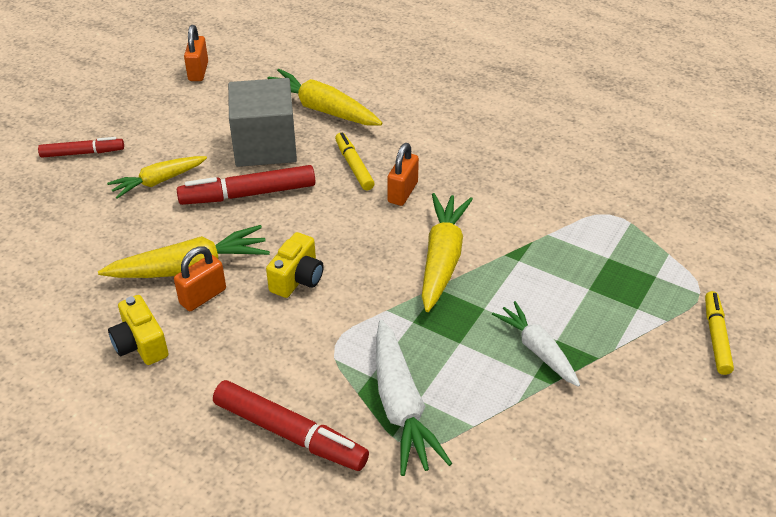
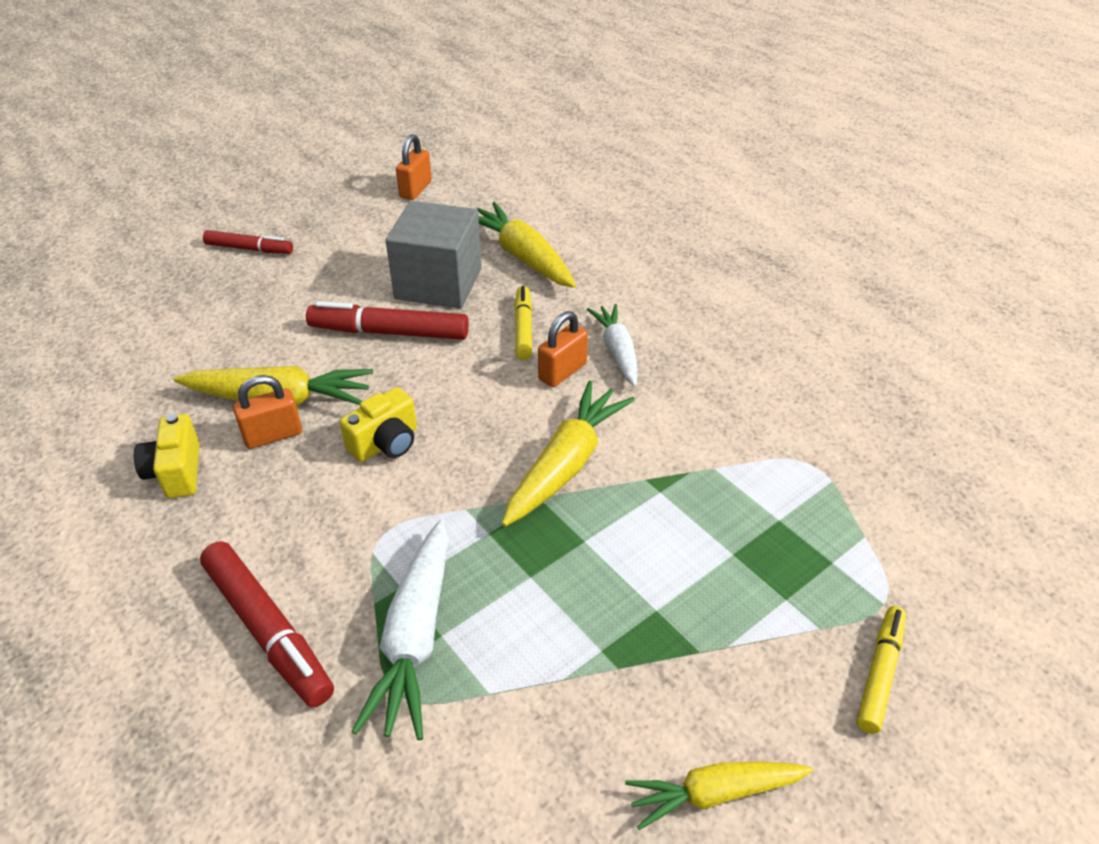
camera: 20 degrees right, 0 degrees up
yellow carrot [107,156,207,199] -> yellow carrot moved to [625,761,813,830]
white carrot [492,301,580,387] -> white carrot moved to [587,304,638,386]

